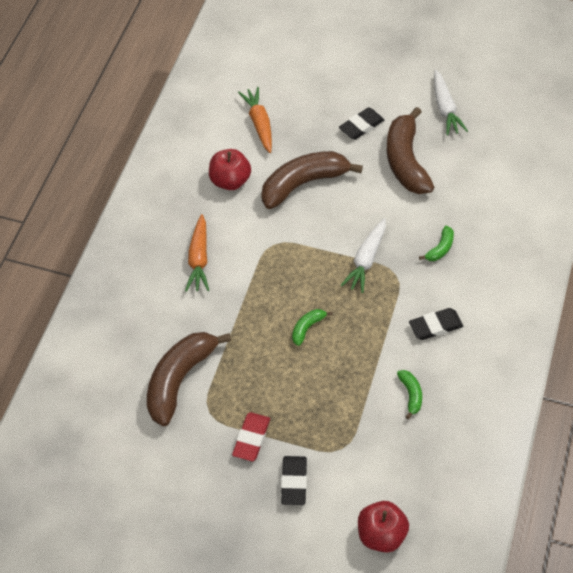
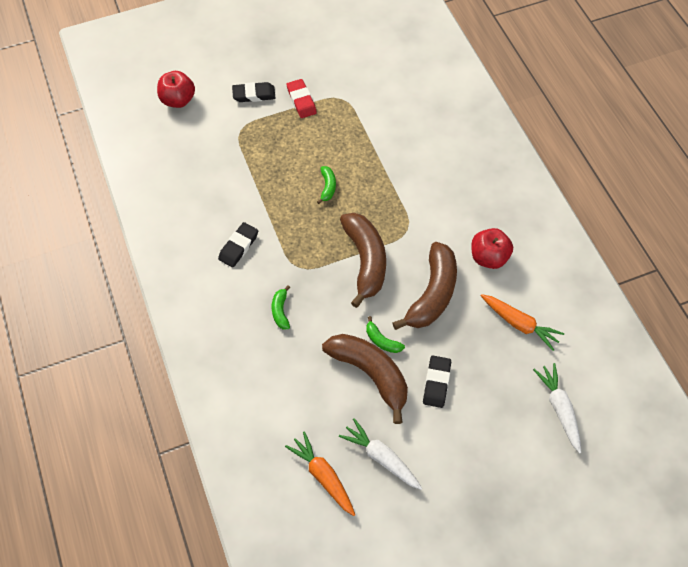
camera: 140 degrees right, 5 degrees up
brown banana [147,332,231,426] -> brown banana moved to [340,213,386,308]
orange carrot [185,214,209,292] -> orange carrot moved to [285,431,355,516]
black eraser [281,456,307,505] -> black eraser turned 60 degrees counterclockwise [232,82,275,102]
white carrot [341,218,386,293] -> white carrot moved to [533,363,581,454]
green banana [397,370,422,419] -> green banana moved to [366,316,405,353]

